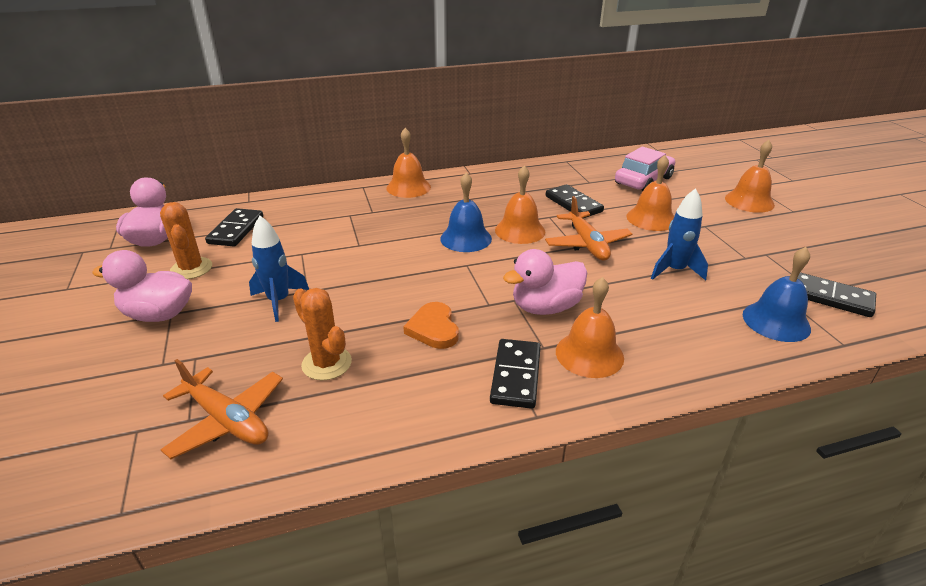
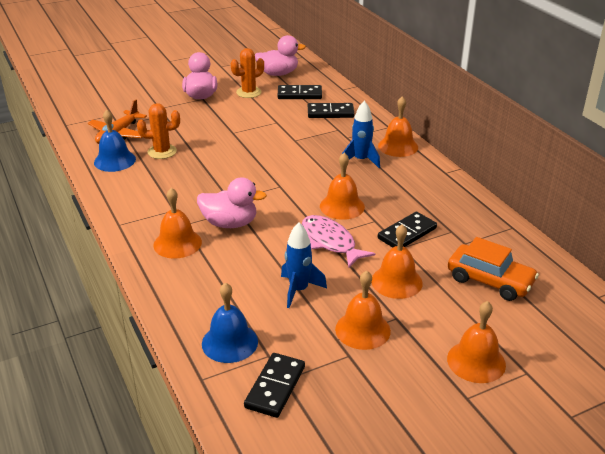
camera: 80 degrees right, 0 degrees up
blue rocket [249,216,309,322] -> blue rocket moved to [342,101,380,168]
orange cactus [293,288,352,380] -> orange cactus turned 45 degrees clockwise [137,103,180,159]
orange heart [403,302,459,349] -> none
blue bell [440,172,492,252] -> blue bell moved to [94,109,136,172]
black domino [490,339,541,409] -> black domino moved to [308,103,354,118]
pink duck [503,249,587,315] -> pink duck turned 135 degrees clockwise [197,178,267,228]
orange plane [545,196,632,261] -> pink fish [302,215,375,268]
pink car [615,147,675,192] -> orange car [448,237,539,301]
none -> orange bell [335,270,391,350]

